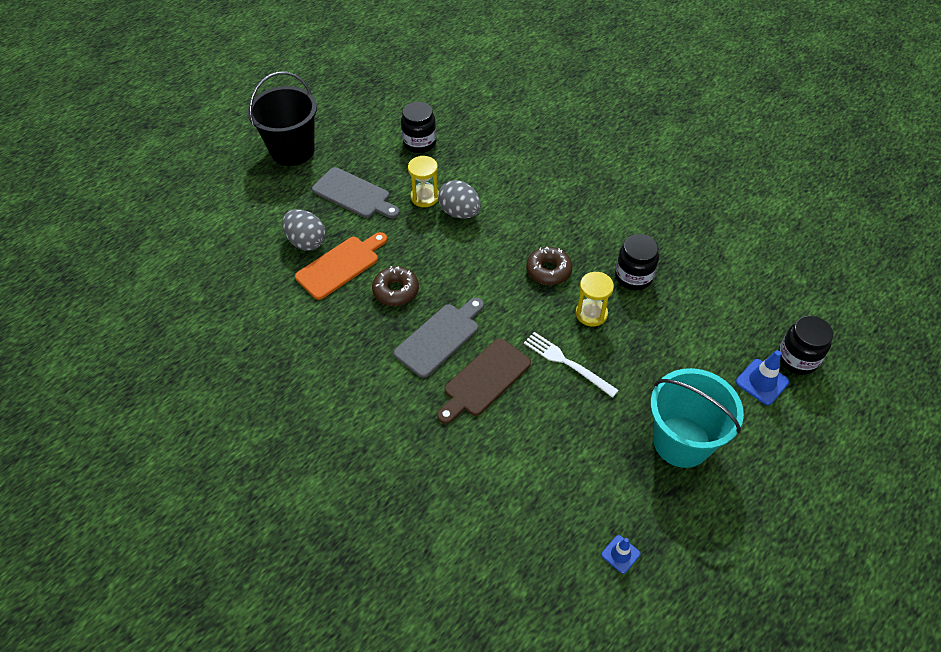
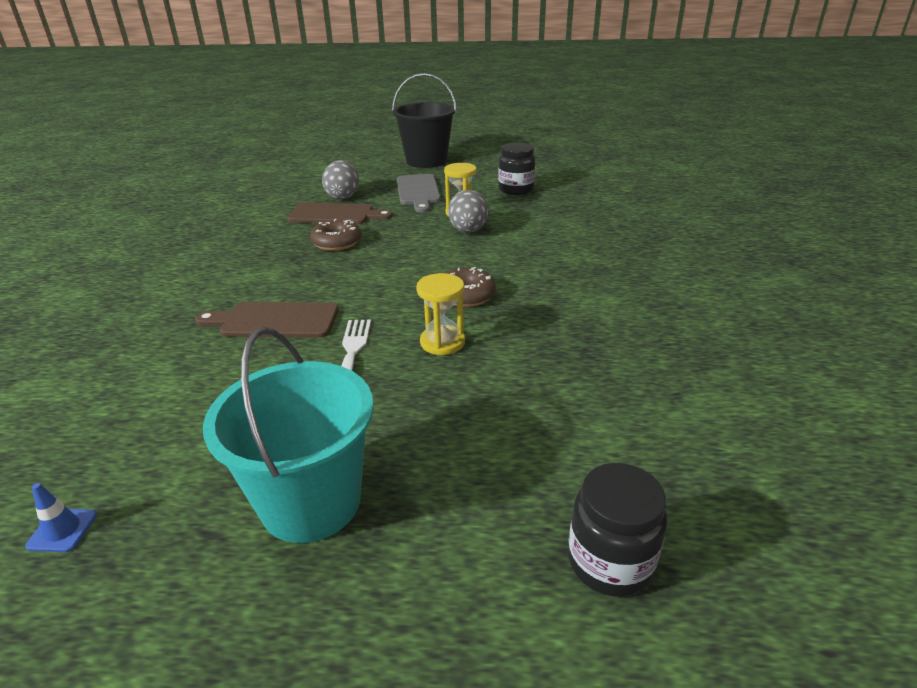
camera: 50 degrees right, 20 degrees down
orange cutting board [295,232,387,300] -> brown cutting board [287,202,393,224]
grey cutting board [394,297,484,378] -> none
black jar [615,234,659,290] -> none
blue traffic cone [736,350,789,405] -> none

